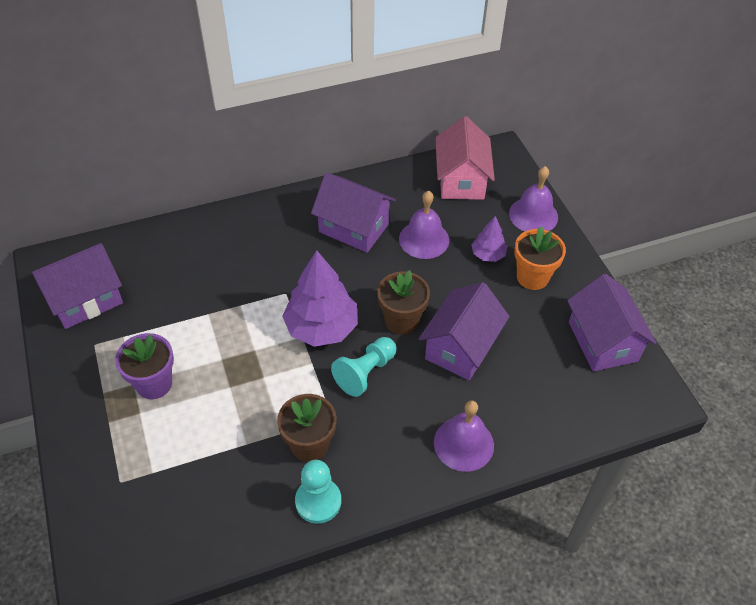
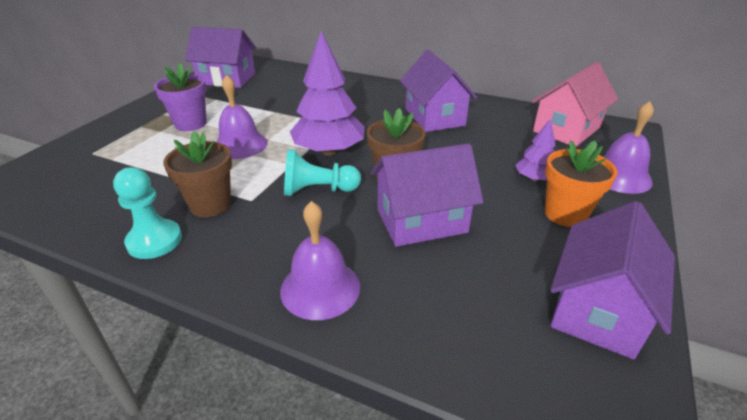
camera: 45 degrees right, 15 degrees down
purple bell [399,191,449,259] -> purple bell moved to [216,75,268,159]

